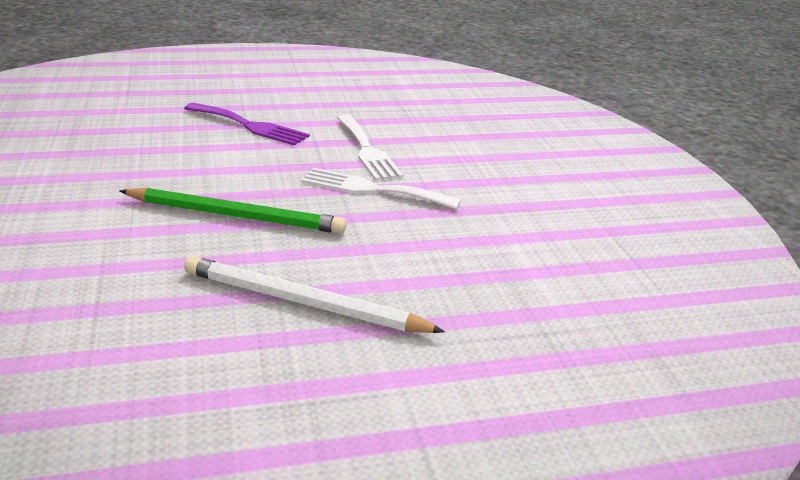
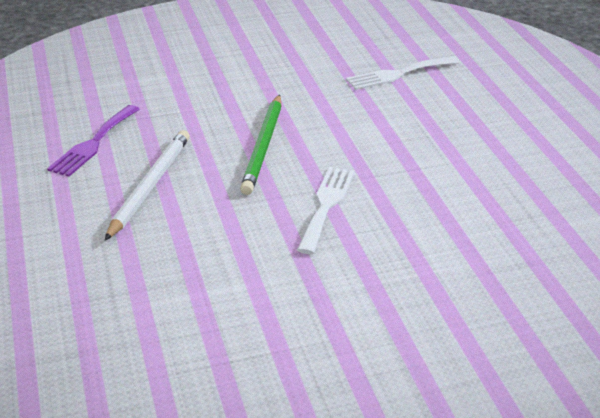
camera: 90 degrees right, 5 degrees up
purple fork [184,103,310,146] -> purple fork moved to [47,105,140,177]
white fork [337,115,403,181] -> white fork moved to [346,56,460,90]

